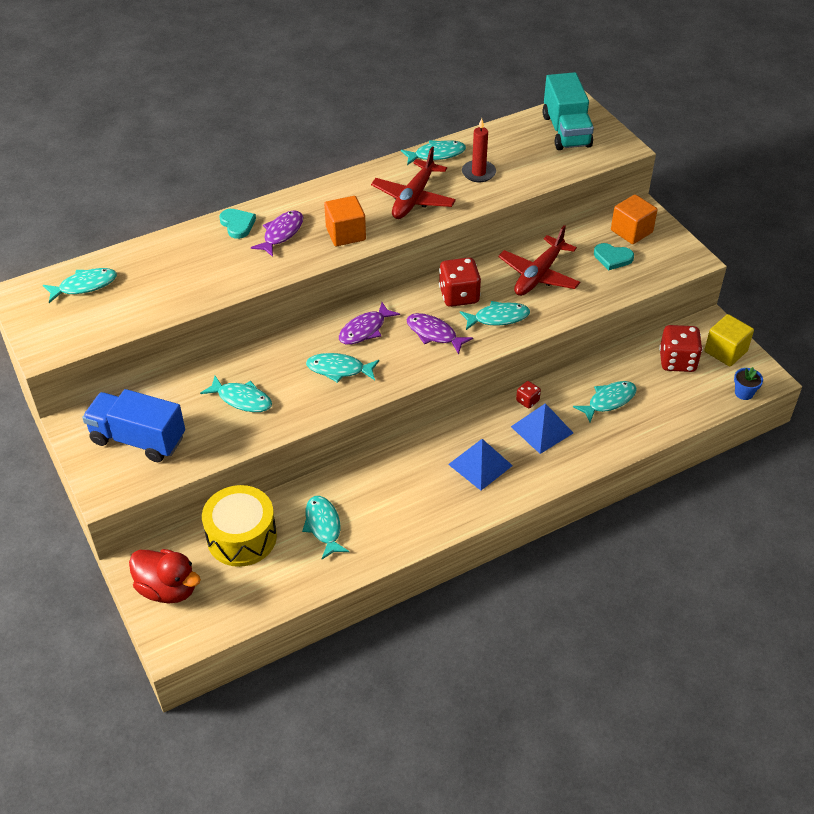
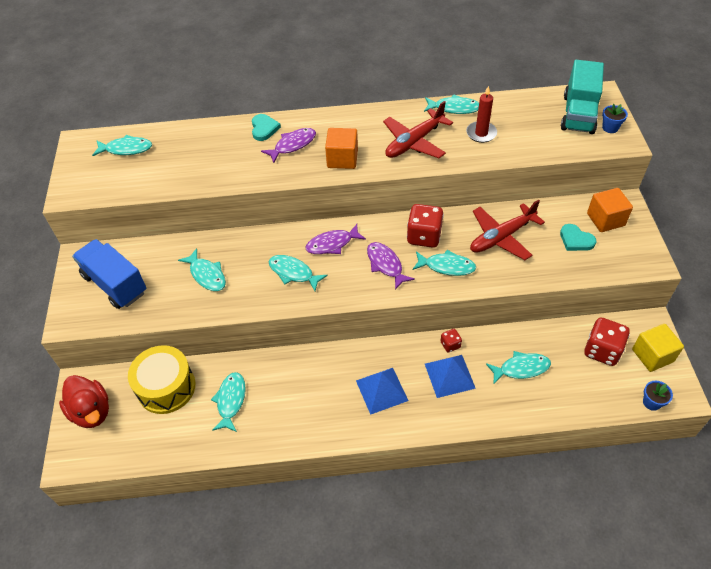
camera: 25 degrees right, 5 degrees up
none -> blue flower pot [602,104,628,133]

